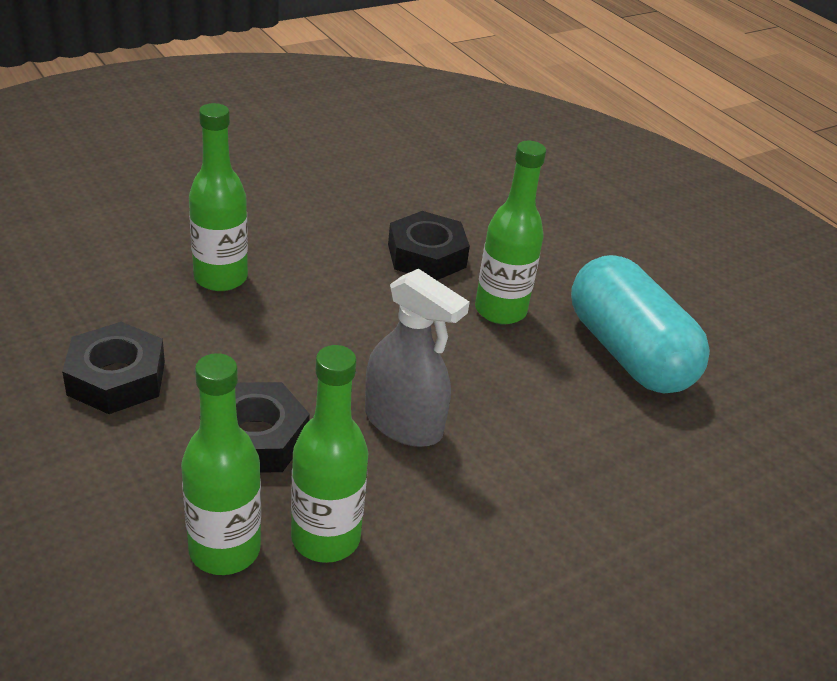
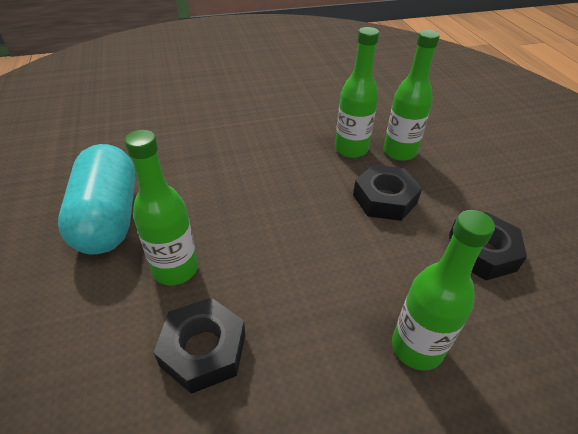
camera: 160 degrees left, 5 degrees up
grey spray bottle [365,269,470,447] -> none

